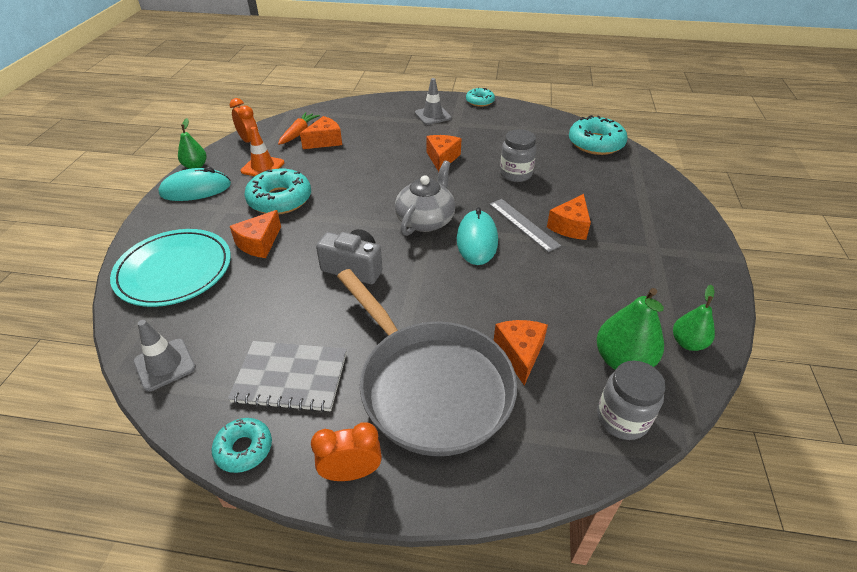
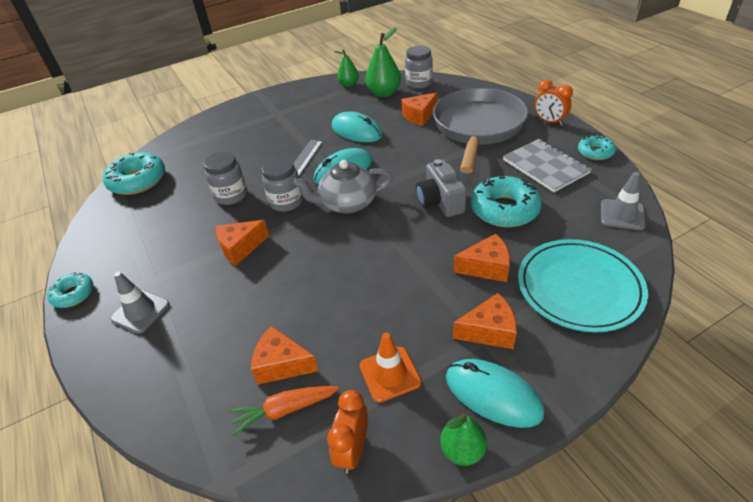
camera: 125 degrees left, 0 degrees up
turquoise donut [244,168,311,215] -> turquoise donut moved to [471,176,542,228]
orange cheese [547,194,591,240] -> orange cheese moved to [453,293,517,349]
none -> grey jar [261,157,303,212]
none -> turquoise mouse [332,111,382,142]

